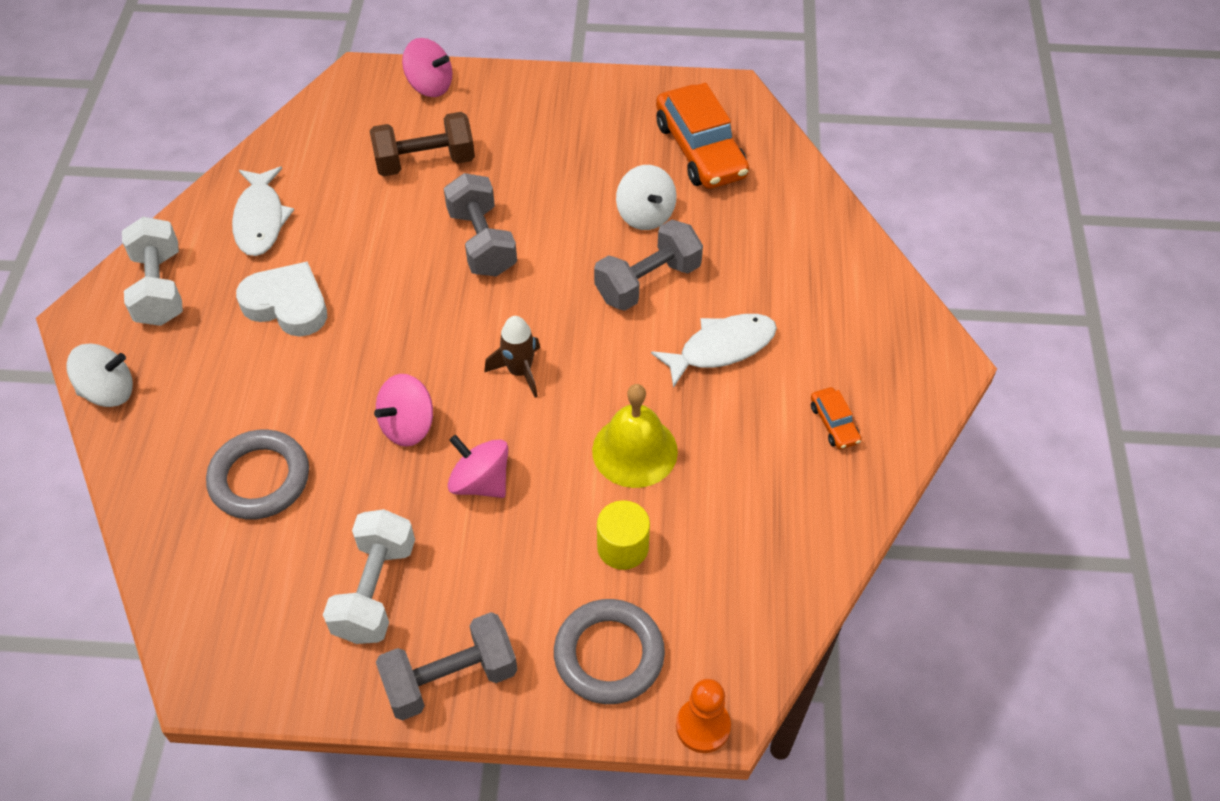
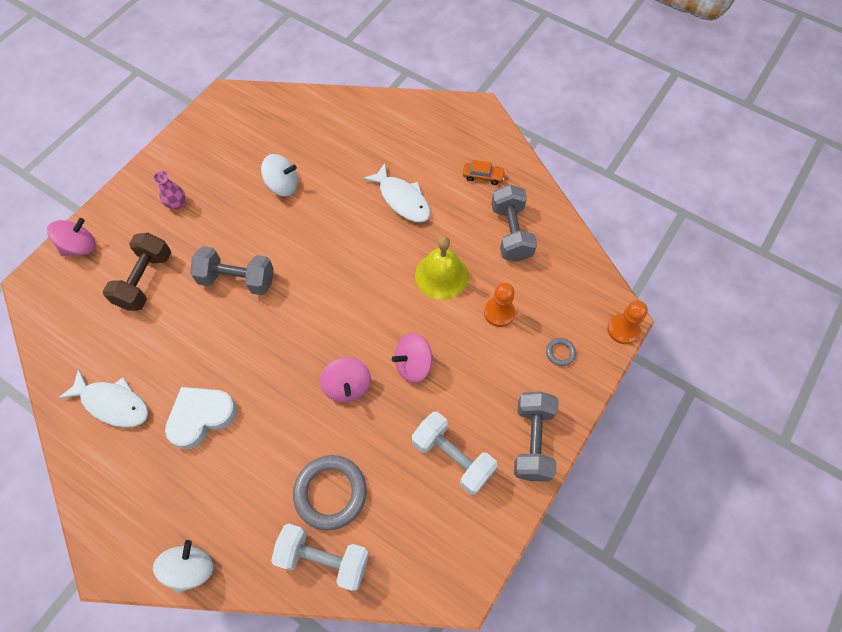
camera: 60 degrees left, 10 degrees up
white dumbbell [122,217,183,326] -> white dumbbell moved to [271,523,369,591]
brown rocket [484,316,540,398] -> none
grey ring [554,599,665,704] -> grey ring [546,338,576,366], size x0.45
grey dumbbell [594,220,703,311] -> grey dumbbell moved to [491,184,537,262]
yellow cylinder [597,500,650,570] -> orange pawn [484,283,515,327]
white fish [651,314,777,388] -> white fish turned 135 degrees clockwise [363,163,430,222]
orange car [656,83,749,189] -> none
none -> pink vase [153,171,186,209]

